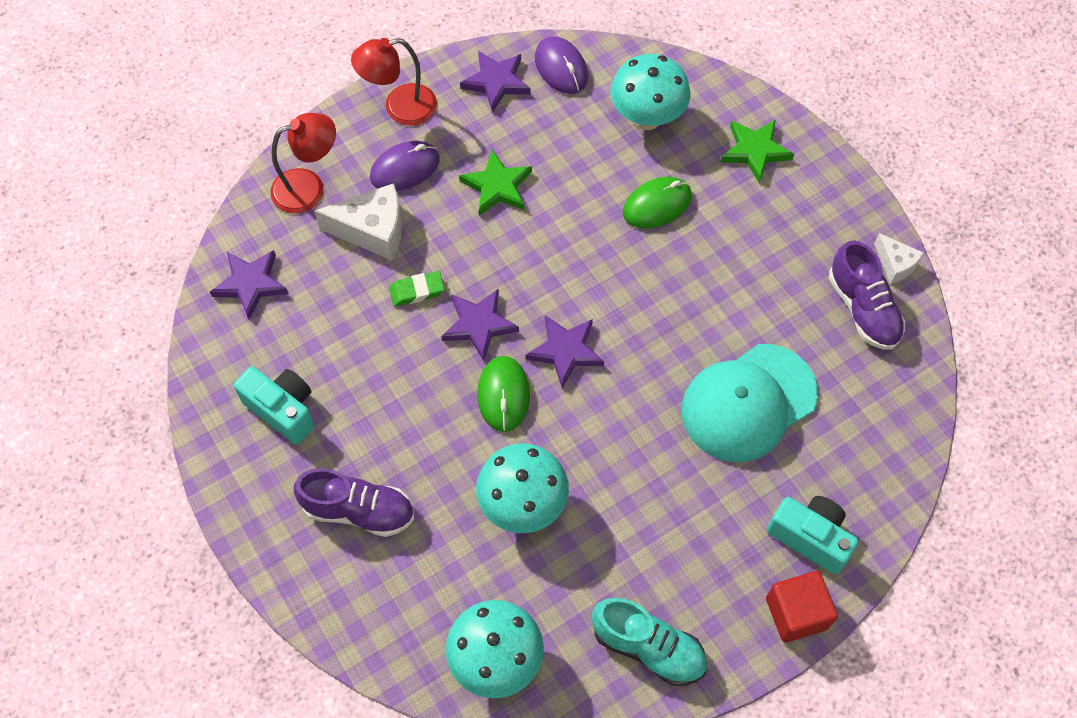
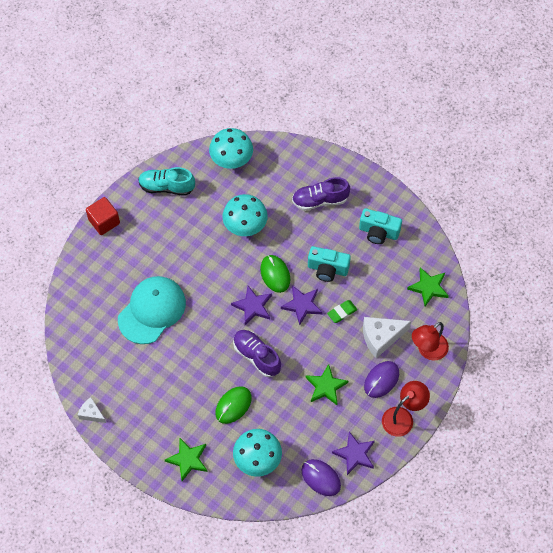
camera: 160 degrees right, 0 degrees up
purple star [210,250,289,319] -> green star [407,267,449,306]
turquoise camera [767,496,859,575] -> turquoise camera moved to [308,246,351,282]
purple shoe [829,240,905,349] -> purple shoe moved to [233,330,281,377]

